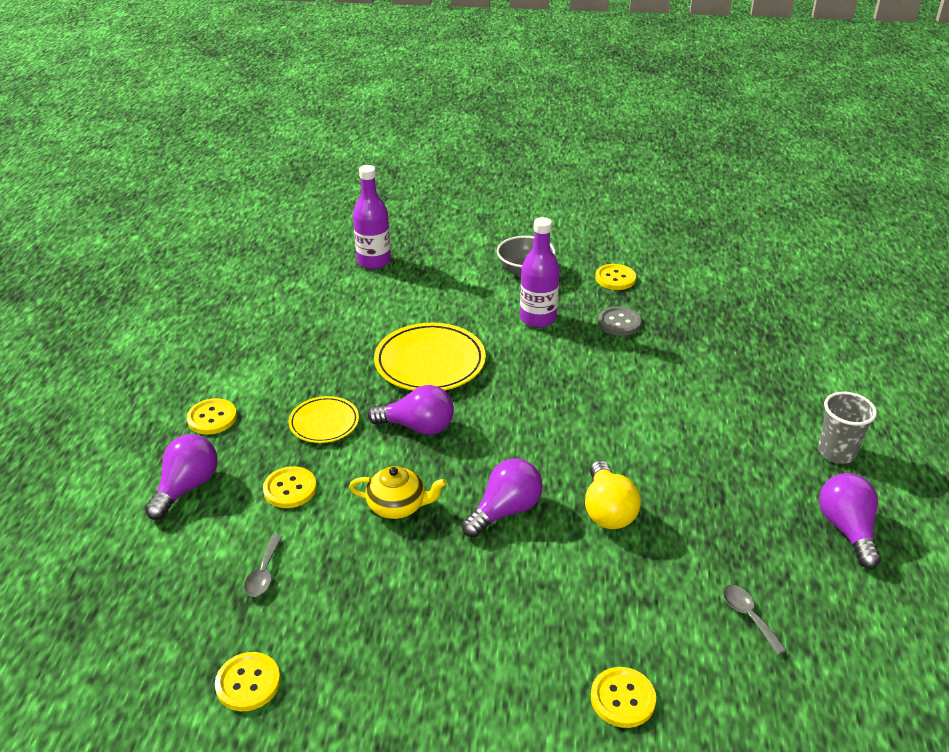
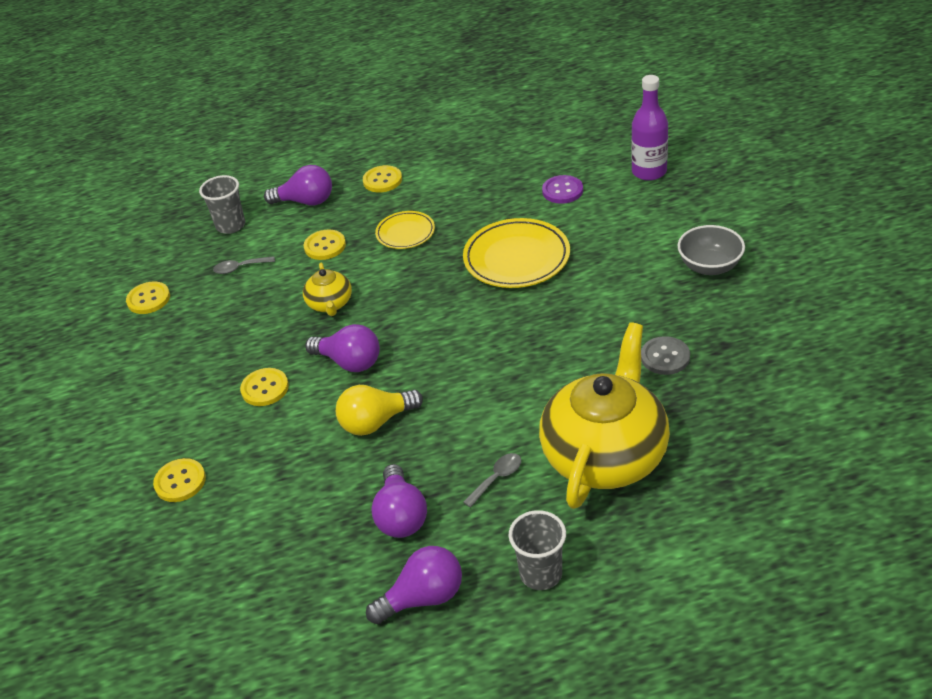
camera: 75 degrees right, 5 degrees up
purple light bulb [368,385,454,435] -> purple light bulb moved to [371,464,427,538]
purple bottle [520,217,560,328] -> none
yellow button [595,264,636,290] -> yellow button moved to [240,368,289,406]
grey spoon [723,585,787,655] -> grey spoon moved to [463,453,521,508]
none -> grey cup [199,175,245,234]
none -> yellow teapot [539,322,670,509]
none -> purple button [542,175,583,204]

